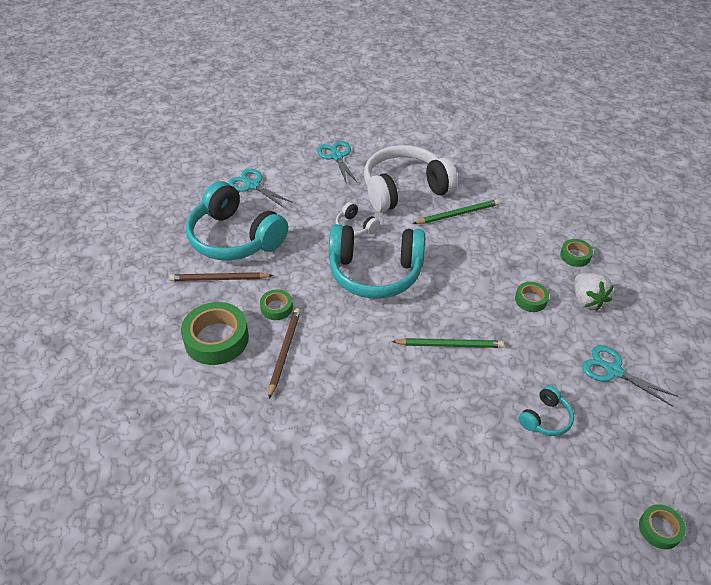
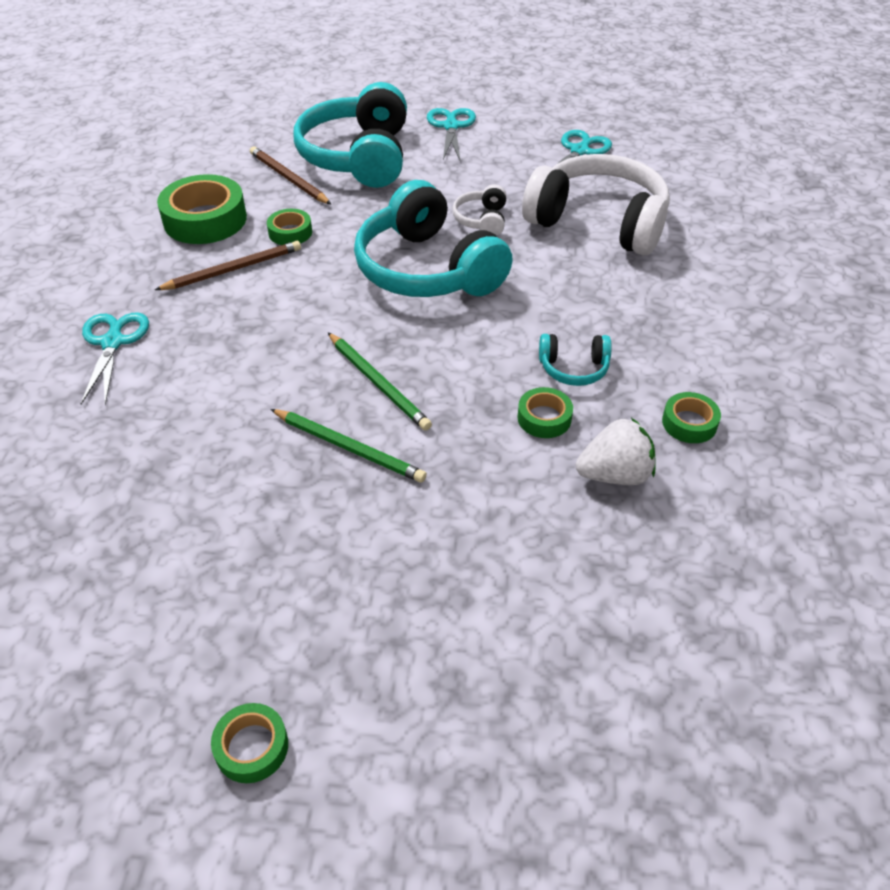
camera: 50 degrees right, 0 degrees up
green pencil [413,199,499,224] -> green pencil moved to [270,409,427,482]
turquoise headphones [518,385,574,436] -> turquoise headphones moved to [539,334,612,386]
white strawberry [574,273,614,310] -> white strawberry turned 135 degrees counterclockwise [576,418,656,485]
turquoise scissors [582,345,679,407] -> turquoise scissors moved to [81,312,149,405]

